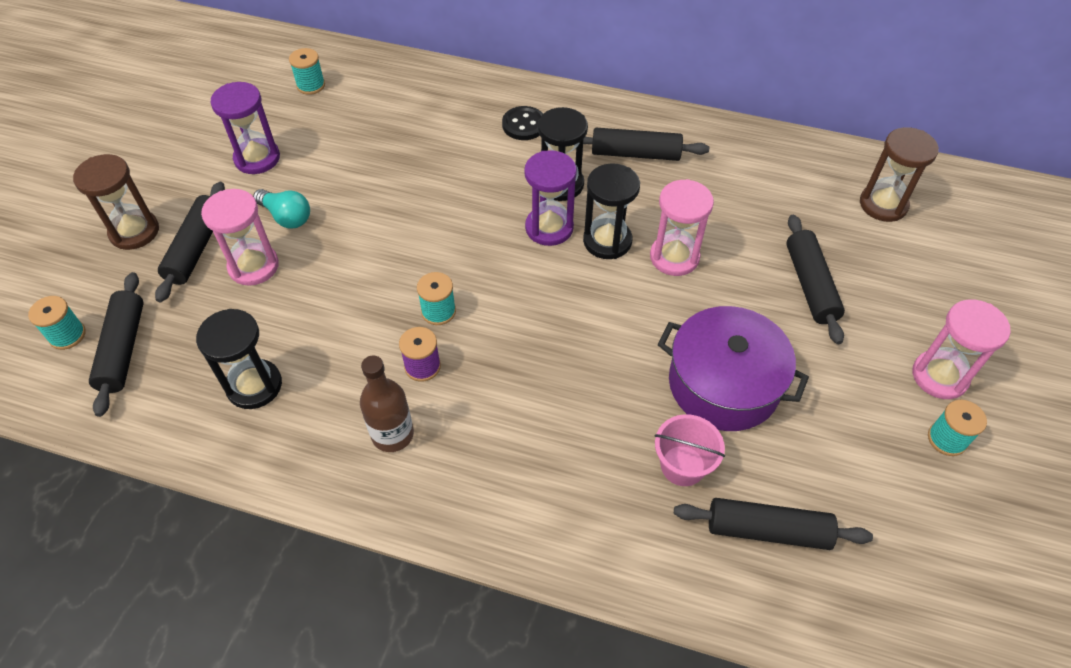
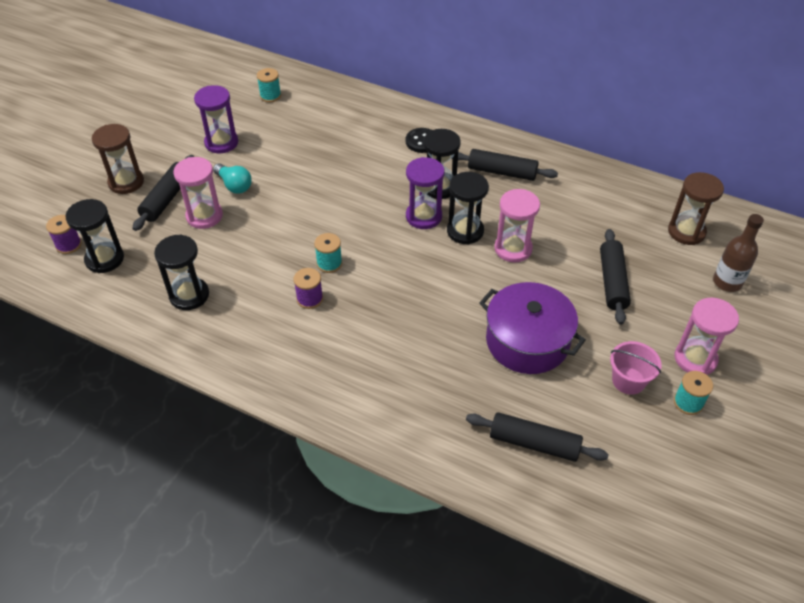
camera: 10 degrees right, 5 degrees down
turquoise spool [28,296,86,350] -> purple spool [46,215,82,254]
black rolling pin [89,272,143,417] -> black hourglass [66,199,124,273]
brown bottle [360,355,414,452] -> brown bottle moved to [713,214,764,292]
pink bucket [655,414,725,486] -> pink bucket moved to [610,341,661,395]

